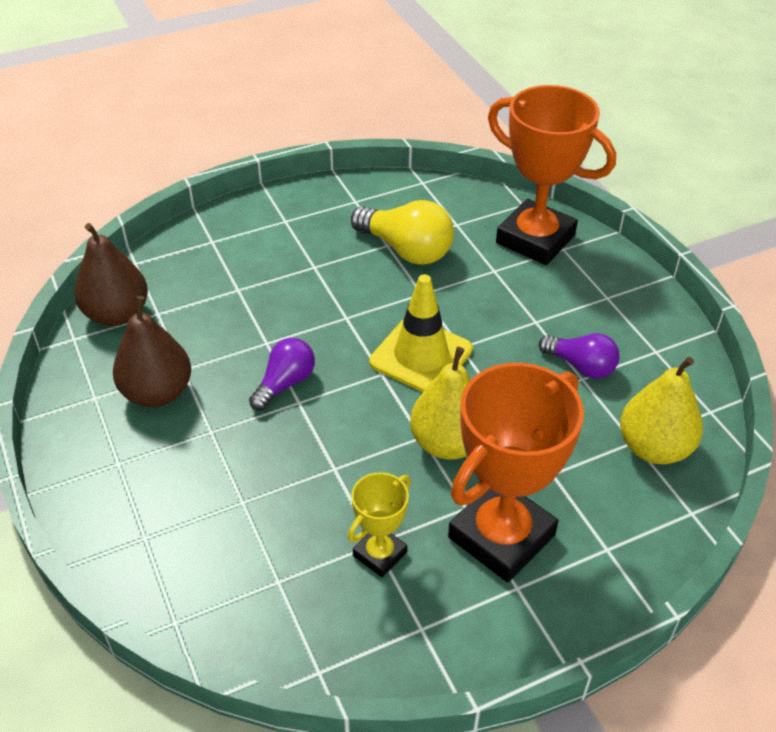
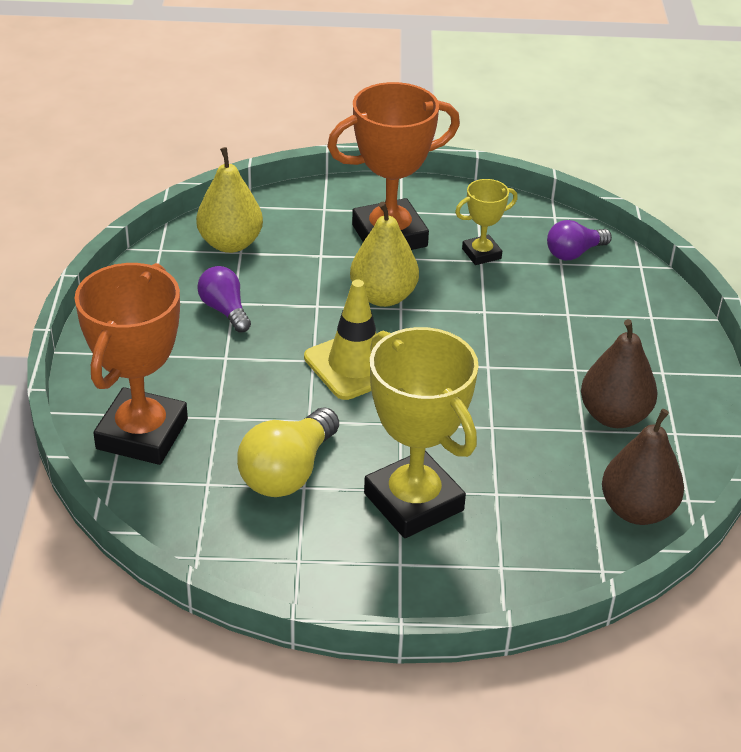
camera: 155 degrees left, 5 degrees down
purple light bulb [249,338,315,411] -> purple light bulb moved to [547,220,612,260]
yellow light bulb [351,200,454,265] -> yellow light bulb turned 120 degrees counterclockwise [237,407,339,497]
orange trophy [488,85,616,265] -> orange trophy turned 45 degrees clockwise [75,263,188,465]
none -> yellow trophy [364,327,479,538]

